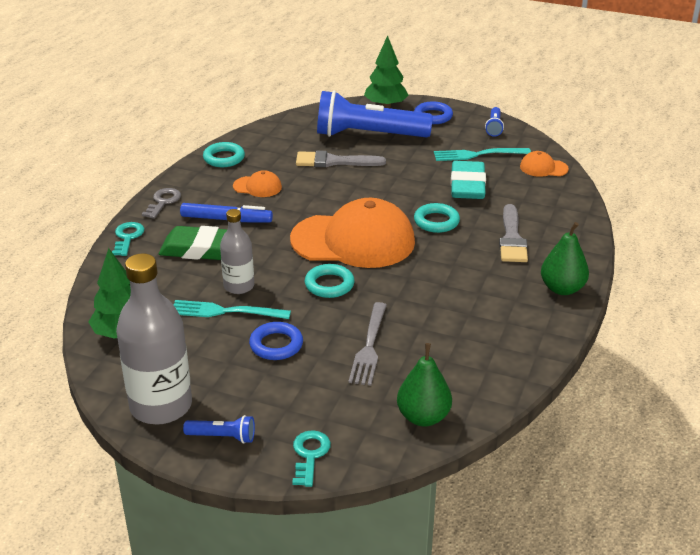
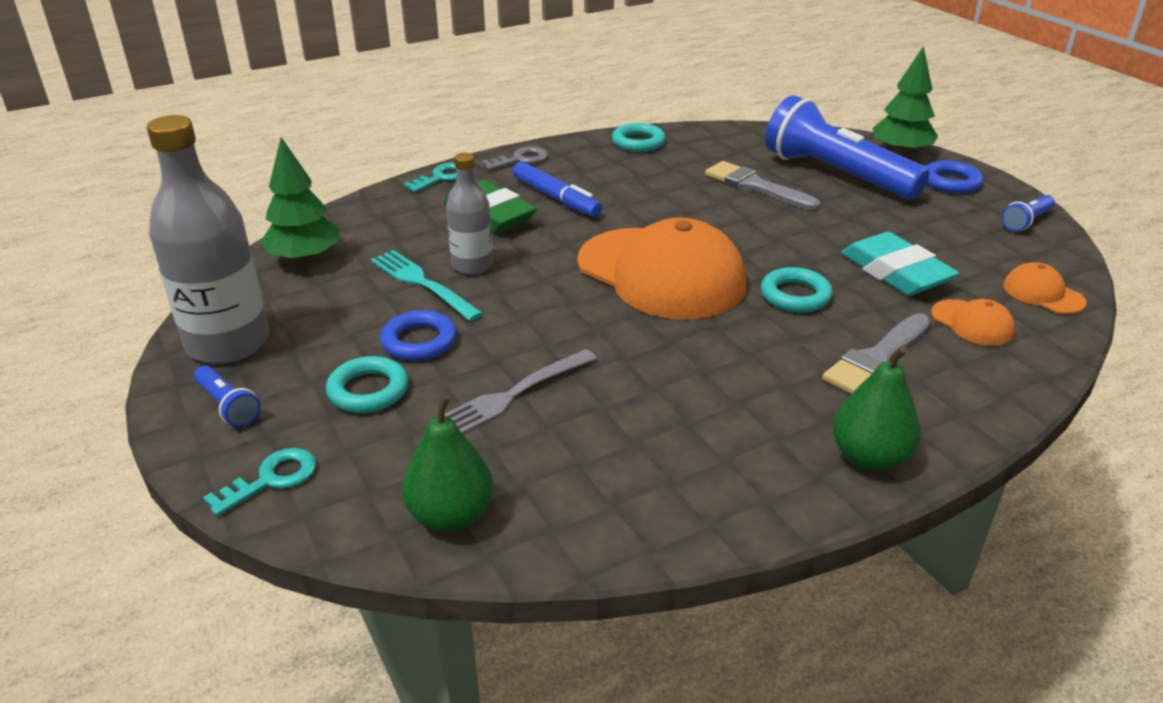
camera: 40 degrees right, 0 degrees up
orange cap [233,170,282,197] -> orange cap moved to [931,299,1015,346]
turquoise ring [305,264,355,298] -> turquoise ring moved to [326,356,409,413]
turquoise fork [434,148,531,161] -> none
turquoise eraser [451,161,486,199] -> turquoise eraser turned 75 degrees counterclockwise [841,232,959,296]

